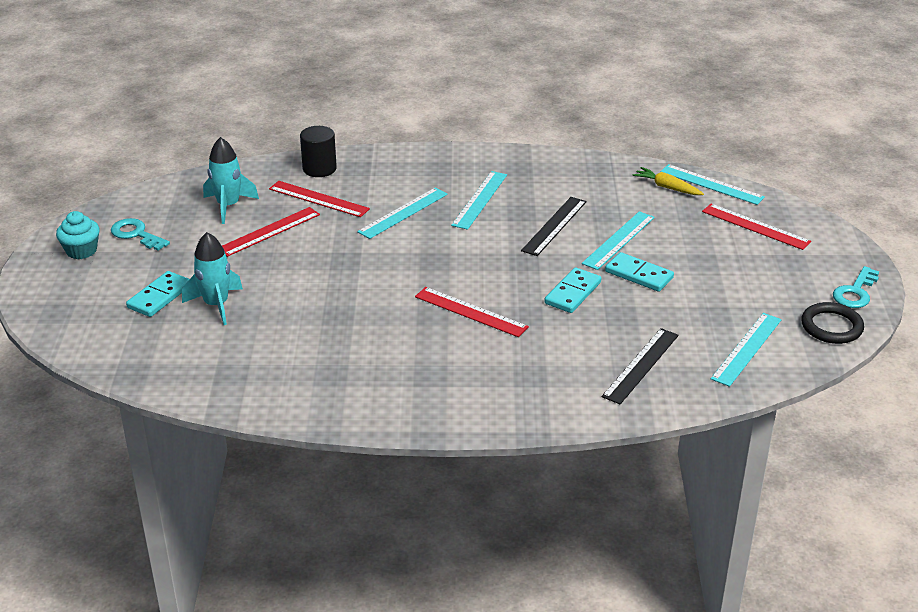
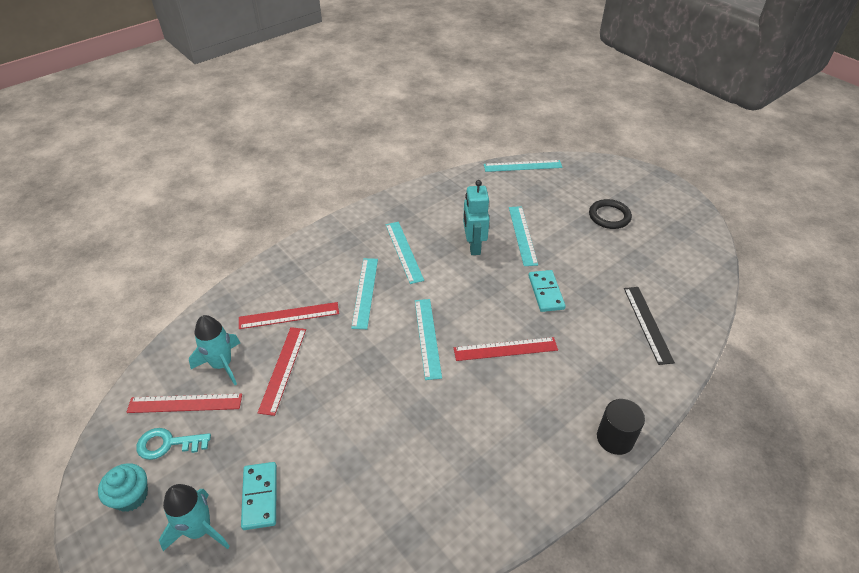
camera: 40 degrees left, 10 degrees up
turquoise rocket [182,232,243,325] -> turquoise rocket moved to [159,484,230,551]
black cylinder [300,126,337,177] -> black cylinder moved to [597,399,645,455]
black ruler [521,197,587,256] -> turquoise robot [463,180,490,255]
turquoise domino [605,252,674,292] -> none
yellow carrot [633,167,704,195] -> none
red ruler [702,204,811,250] -> red ruler moved to [126,394,242,413]
turquoise ruler [711,313,781,387] -> turquoise ruler moved to [415,299,442,380]
black ring [801,302,864,344] -> black ring moved to [589,199,632,229]
turquoise key [833,266,879,308] -> none

